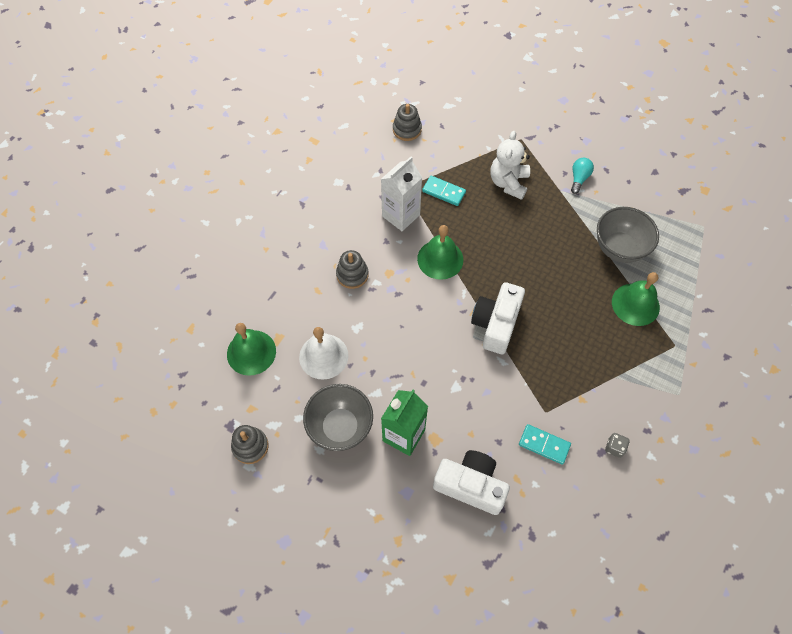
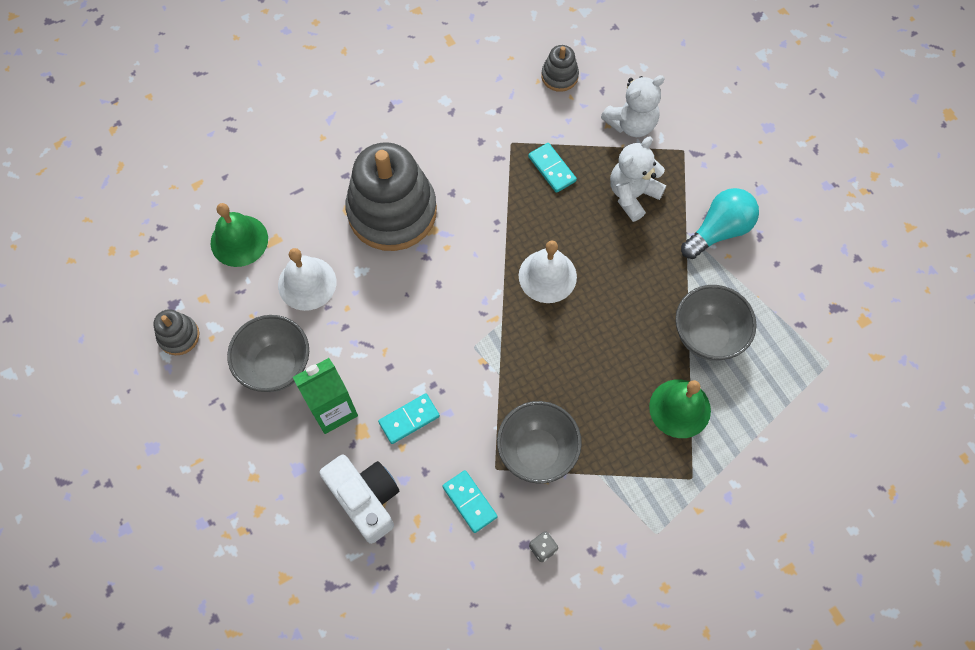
camera: 30 degrees right, 5 degrees up
grey stacking toy [336,250,369,289] -> grey stacking toy [346,142,437,251], size x2.27
white carton [381,157,422,231] -> none
green bell [417,225,463,280] -> none
white camera [471,282,525,354] -> none
turquoise light bulb [571,158,594,194] -> turquoise light bulb [681,188,759,259], size x1.75
none -> turquoise domino [378,393,440,444]
none -> grey bowl [497,401,582,483]
none -> white bell [519,241,577,303]
none -> white teddy bear [601,75,665,137]

